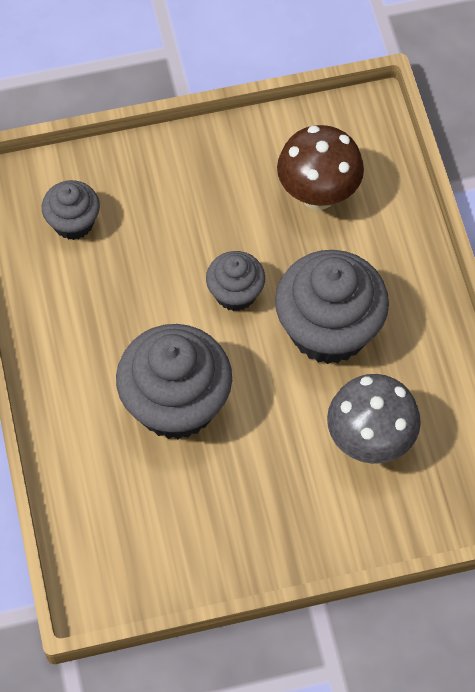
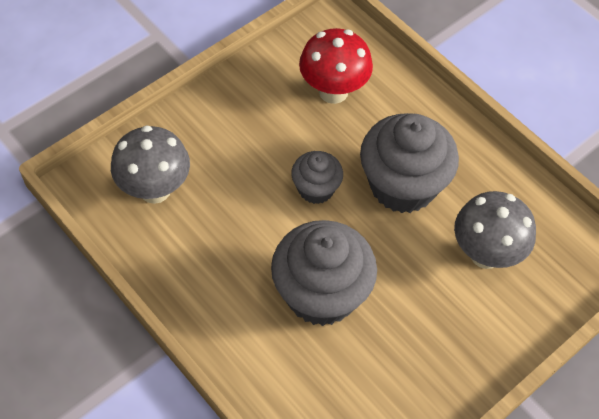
camera: 30 degrees left, 5 degrees down
grey cupcake [42,180,100,240] -> grey mushroom [111,125,190,204]
brown mushroom [277,125,364,210] -> red mushroom [299,28,373,104]

